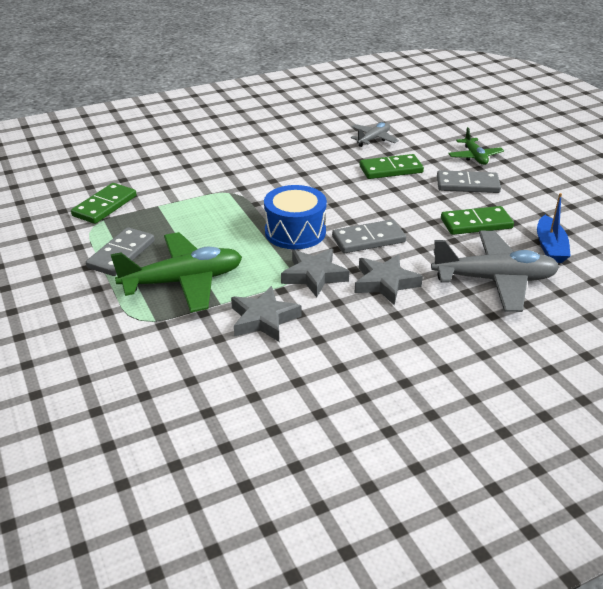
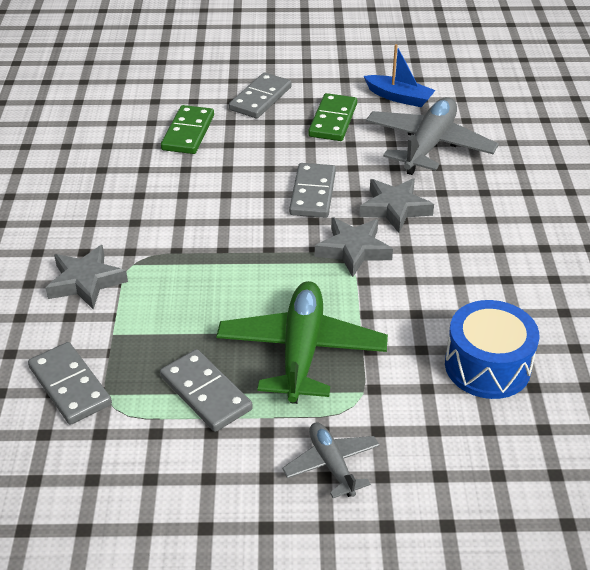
camera: 65 degrees left, 5 degrees up
green domino [71,183,137,224] -> grey domino [28,342,112,425]
grey star [231,286,302,342] -> grey star moved to [46,245,128,309]
blue drum [264,185,327,249] -> blue drum moved to [445,300,539,399]
grey plane [351,122,399,147] -> grey plane moved to [282,423,380,498]
green plane [448,127,504,165] -> none

